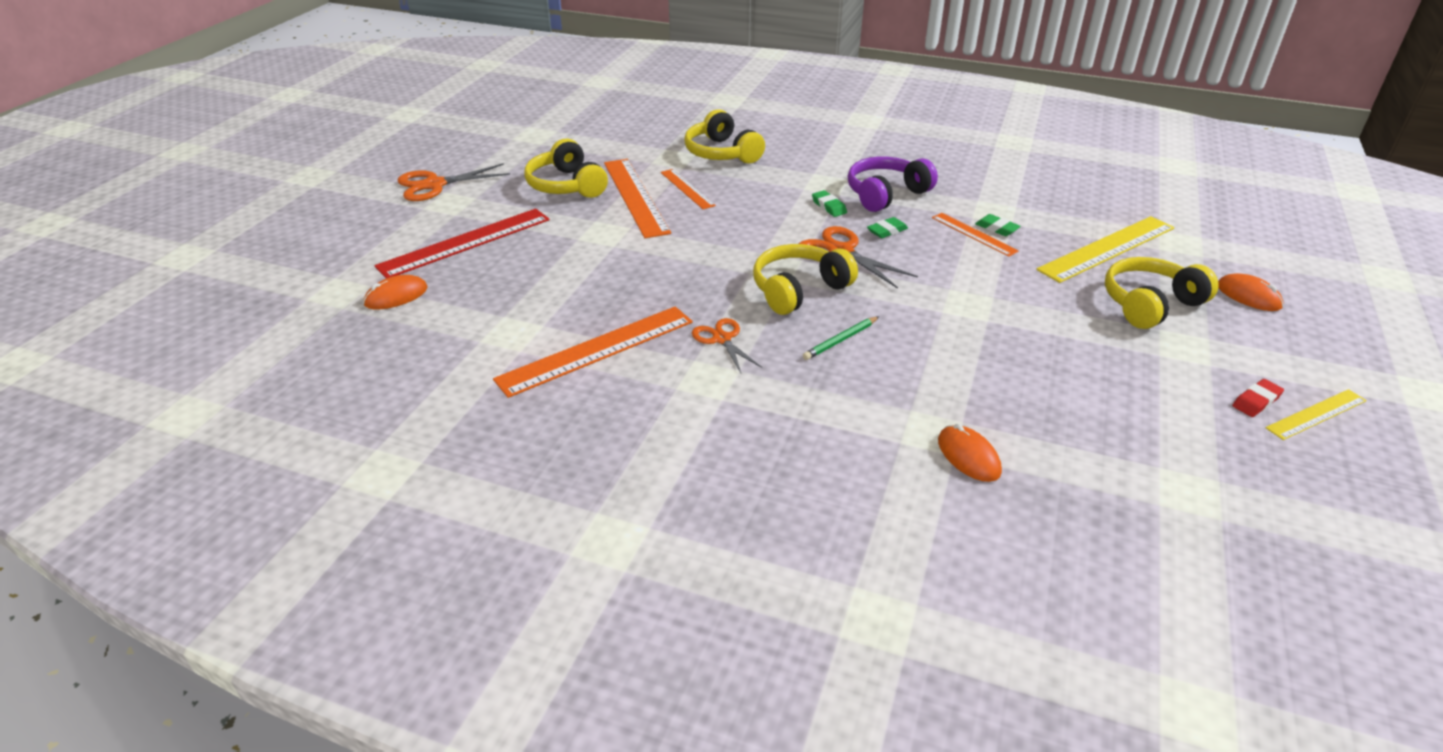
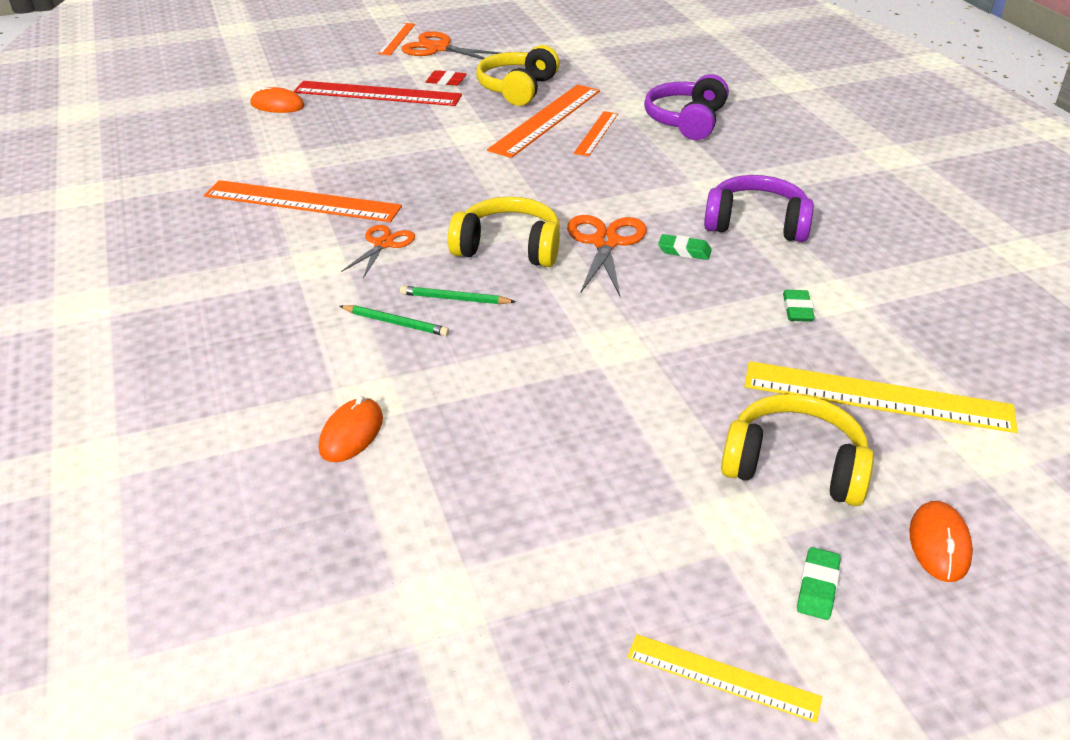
camera: 50 degrees right, 0 degrees up
yellow headphones [684,109,765,163] -> purple headphones [644,74,729,140]
green eraser [812,190,847,217] -> green eraser moved to [797,547,841,620]
orange ruler [932,213,1019,257] -> orange ruler moved to [378,23,415,55]
red eraser [1232,379,1284,417] -> red eraser moved to [426,70,467,86]
none -> green pencil [340,305,449,336]

